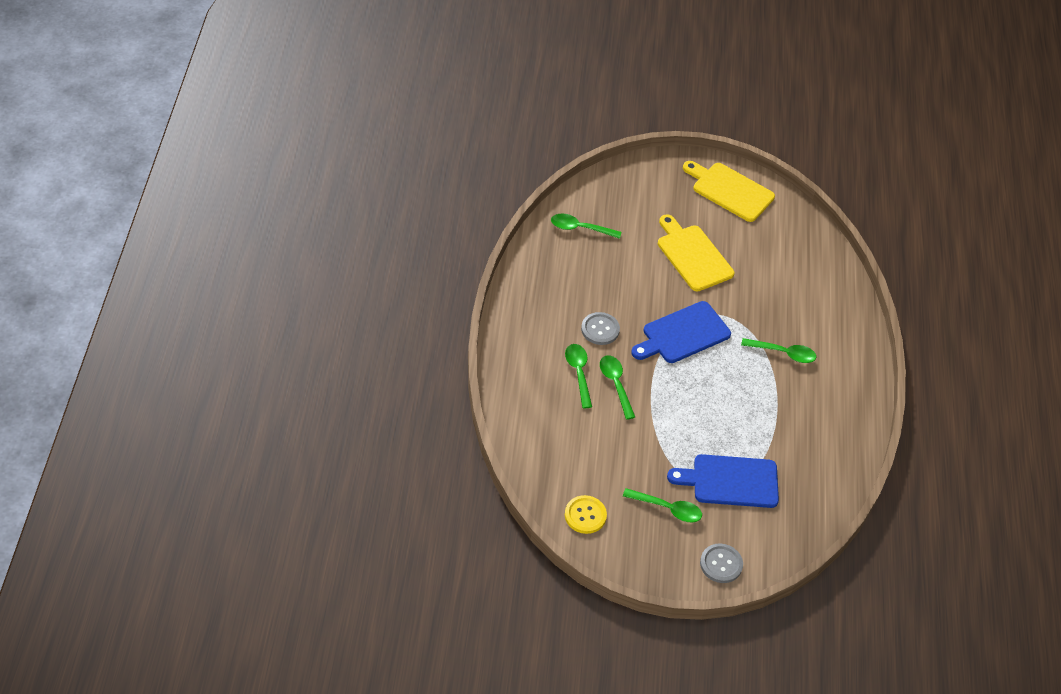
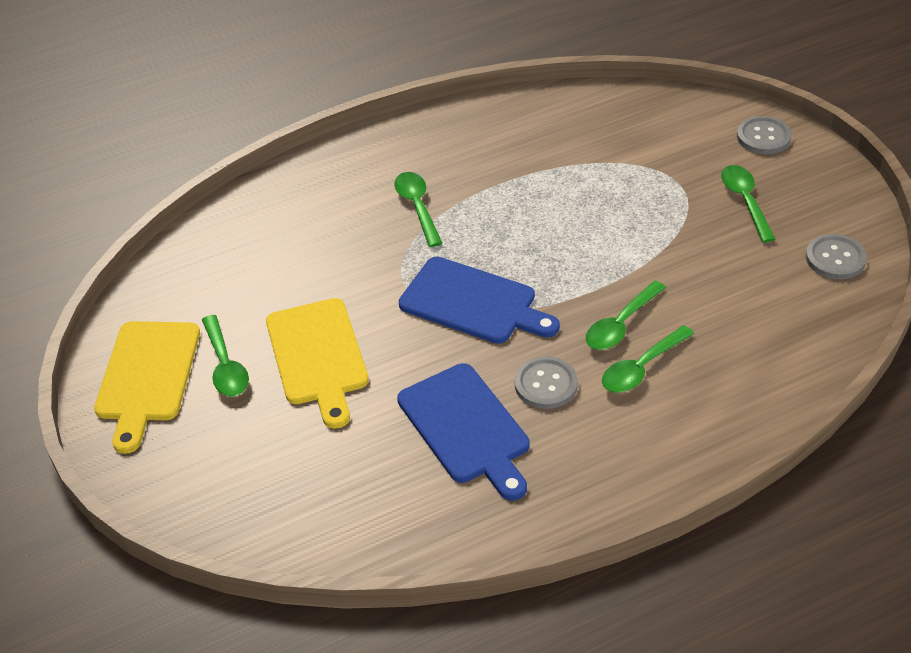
camera: 115 degrees left, 5 degrees down
green spoon [551,214,621,239] -> green spoon moved to [202,315,249,396]
yellow button [565,495,607,534] -> grey button [806,234,867,279]
yellow cutting board [658,214,734,291] -> yellow cutting board turned 45 degrees counterclockwise [266,298,369,429]
blue cutting board [667,454,779,508] -> blue cutting board moved to [397,363,530,501]

